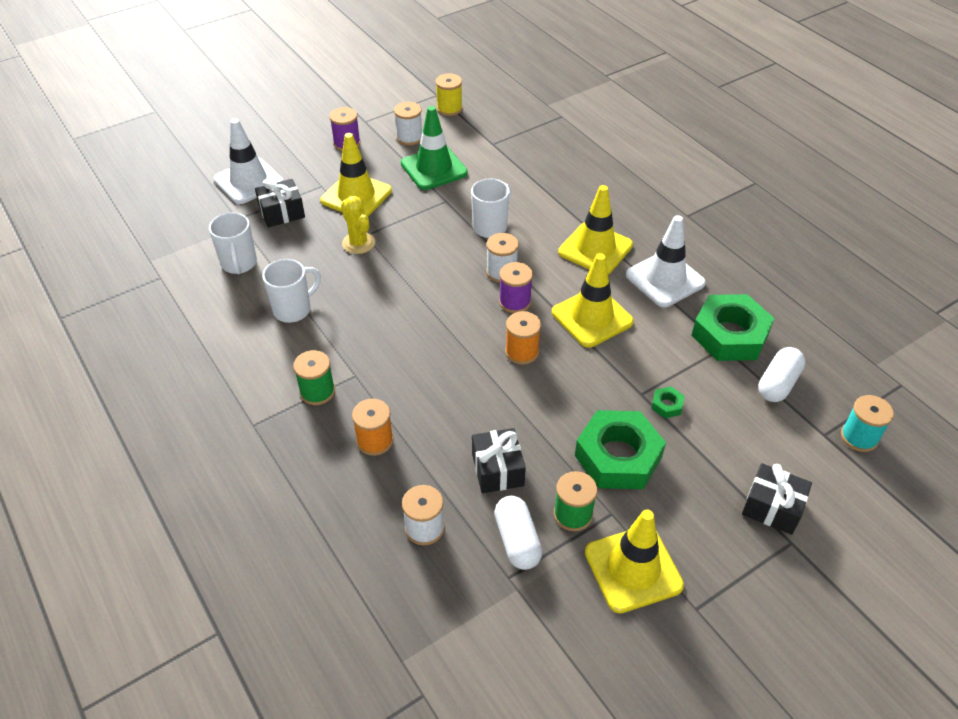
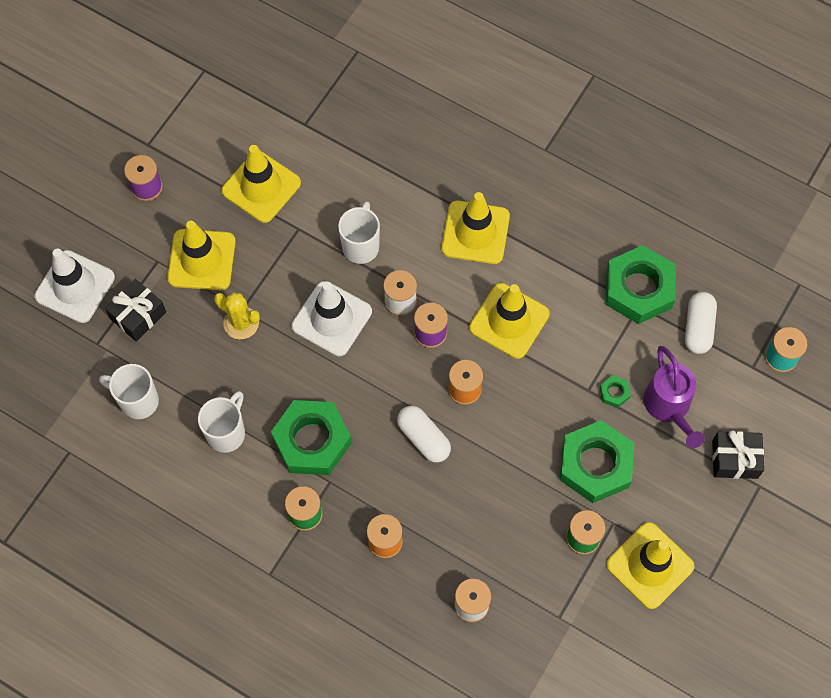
camera: 25 degrees left, 20 degrees up
white mug [209,212,257,274] -> white mug turned 150 degrees clockwise [99,364,159,419]
white spool [394,102,422,145] -> none
green traffic cone [401,106,468,190] -> yellow traffic cone [222,145,301,223]
yellow spool [436,74,463,116] -> none
black gift [472,428,526,493] -> none
white capsule [494,496,542,570] -> white capsule moved to [397,406,451,463]
white traffic cone [626,215,706,307] -> white traffic cone moved to [292,281,372,356]
none -> green nut [271,400,352,475]
none -> purple watering can [643,346,705,448]

